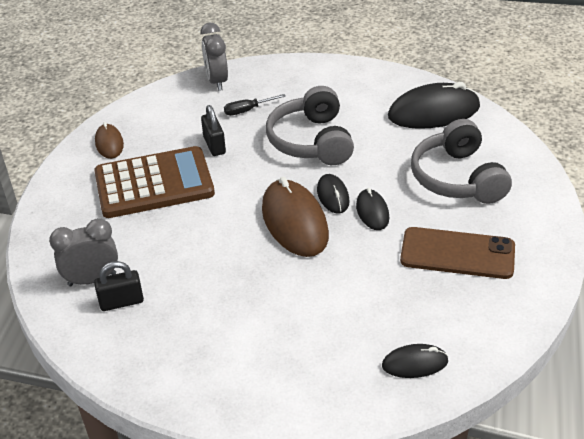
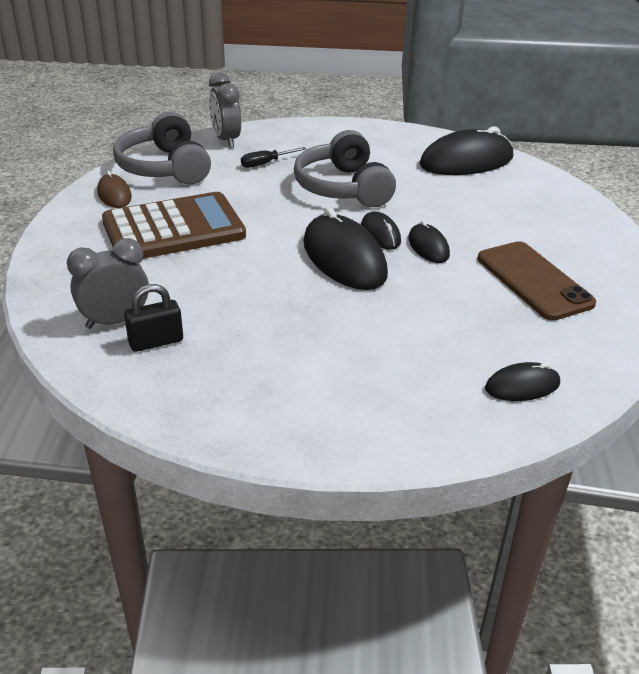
camera: 10 degrees left, 5 degrees down
black padlock [201,105,226,156] -> none
brown mouse [262,177,329,257] -> black mouse [303,208,388,290]
brown phone [400,227,515,279] -> brown phone turned 60 degrees clockwise [478,241,596,321]
grey headphones [411,119,512,204] -> grey headphones moved to [113,112,211,185]

